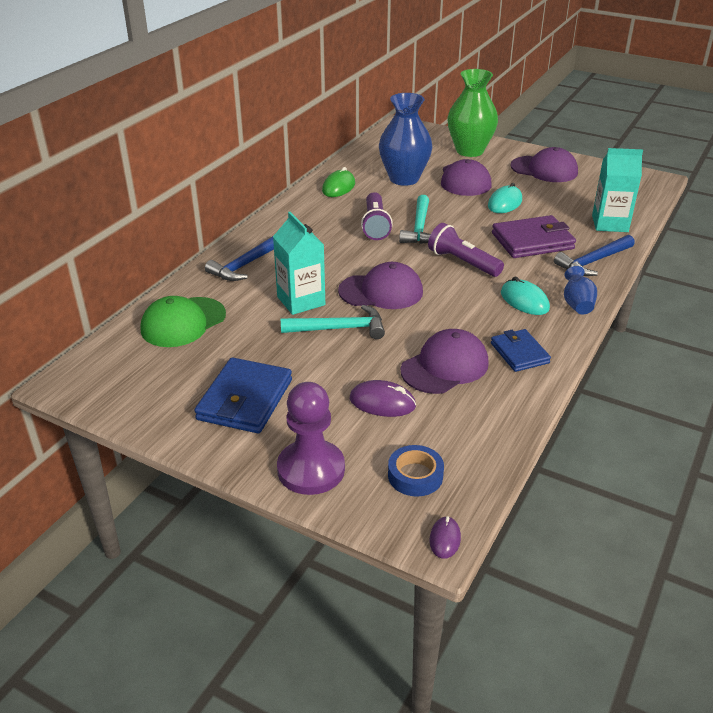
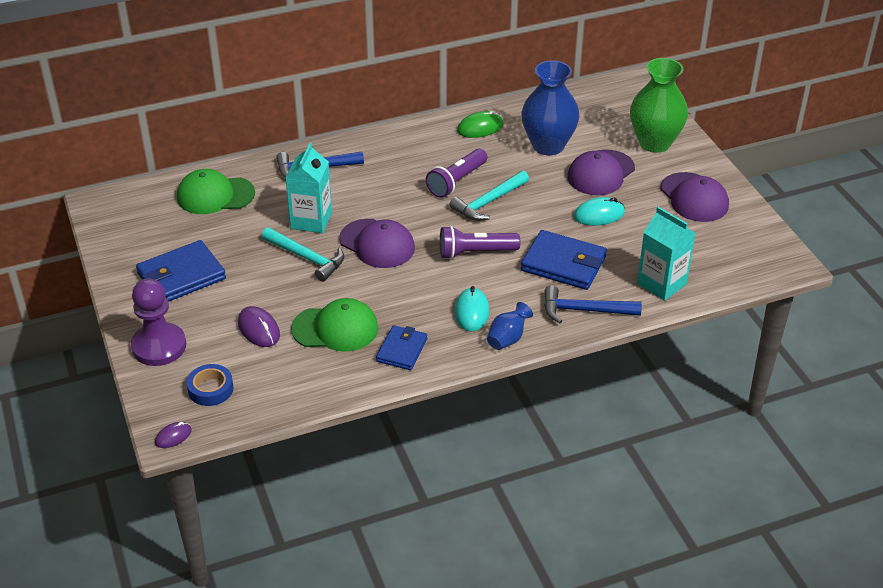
camera: 40 degrees right, 5 degrees up
purple cap [401,329,489,394] -> green cap [291,298,378,352]
purple flashlight [428,223,504,277] -> purple flashlight turned 90 degrees counterclockwise [440,226,520,259]
purple wallet [492,215,576,258] -> blue wallet [521,230,607,290]

